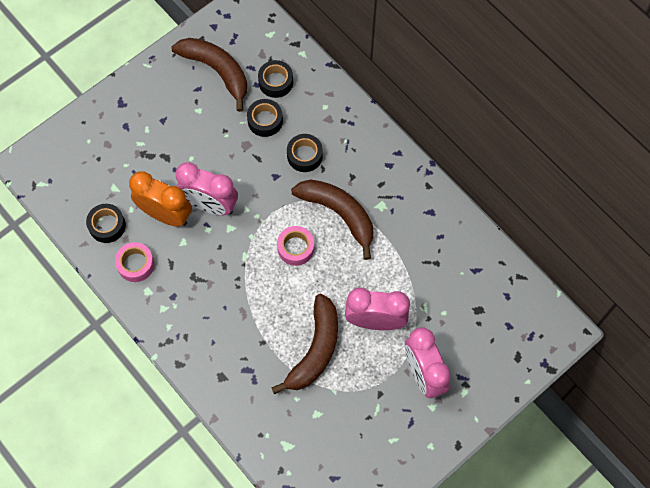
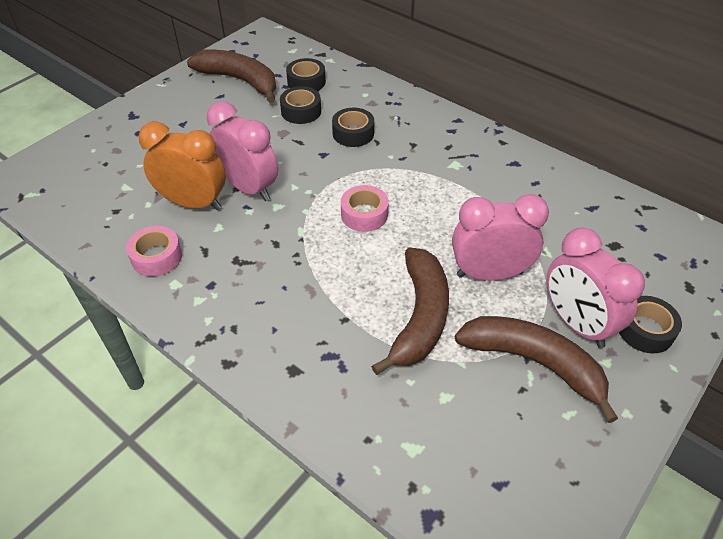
camera: 10 degrees left, 20 degrees down
black tape [86,204,126,243] -> black tape moved to [619,296,682,353]
pink clock [175,162,238,215] -> pink clock turned 150 degrees counterclockwise [207,101,278,201]
brown banana [291,179,373,260] -> brown banana moved to [455,316,618,423]

